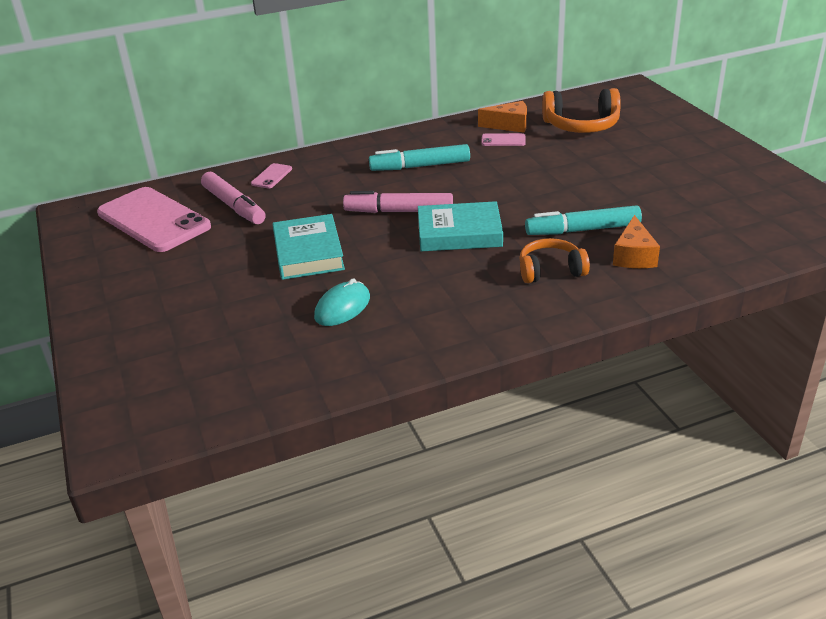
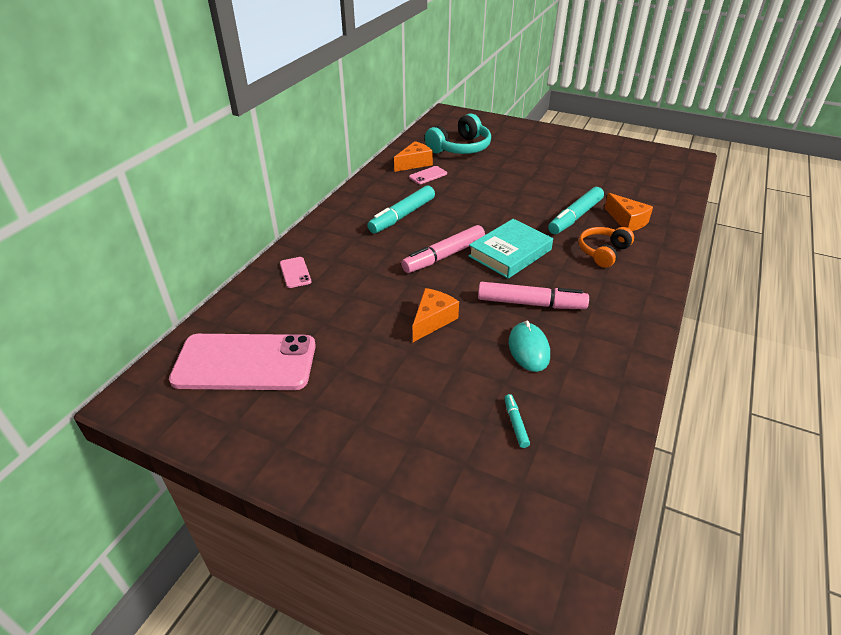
camera: 45 degrees left, 5 degrees up
pink marker [201,172,266,224] -> pink marker moved to [478,282,589,309]
turquoise book [272,214,345,280] -> orange cheese [413,288,459,342]
orange headphones [542,88,621,133] -> turquoise headphones [425,113,491,154]
none -> turquoise marker [504,394,530,448]

